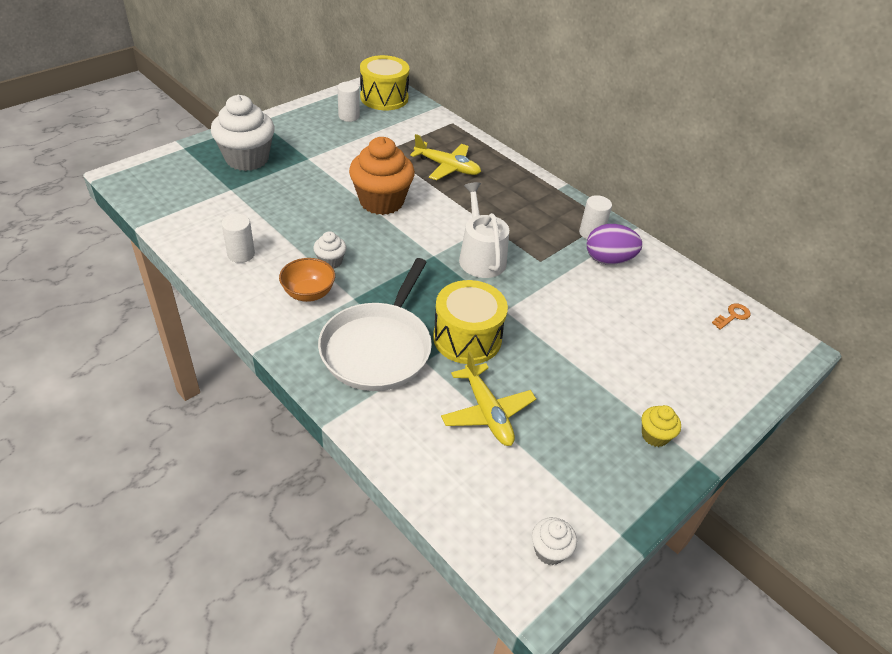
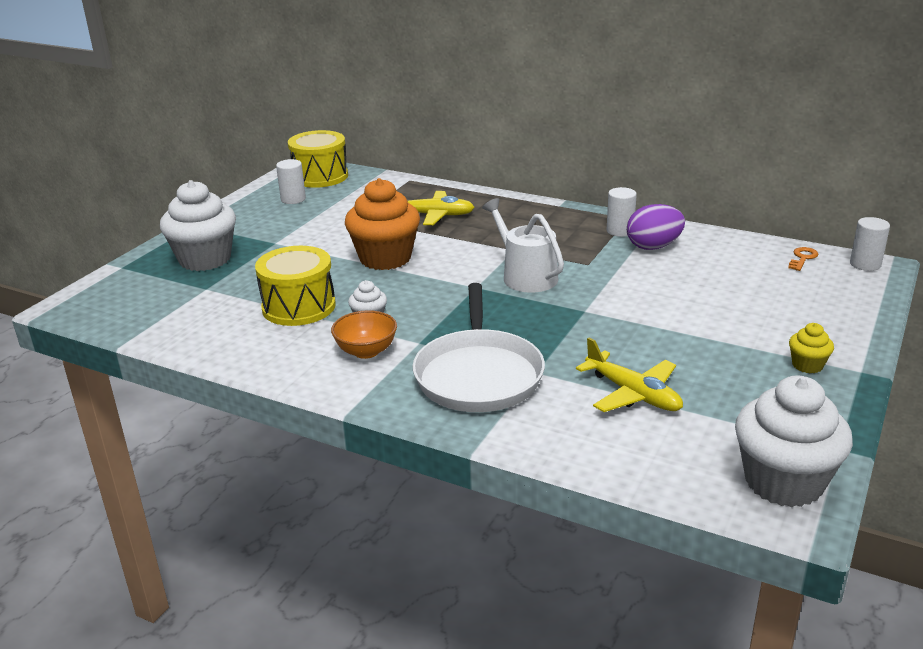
camera: 15 degrees left, 15 degrees down
white cylinder [221,214,255,263] -> white cylinder moved to [850,217,890,271]
yellow drum [433,280,508,364] -> yellow drum moved to [255,246,336,326]
white cupcake [532,517,577,565] -> white cupcake [735,376,853,507], size x2.16

